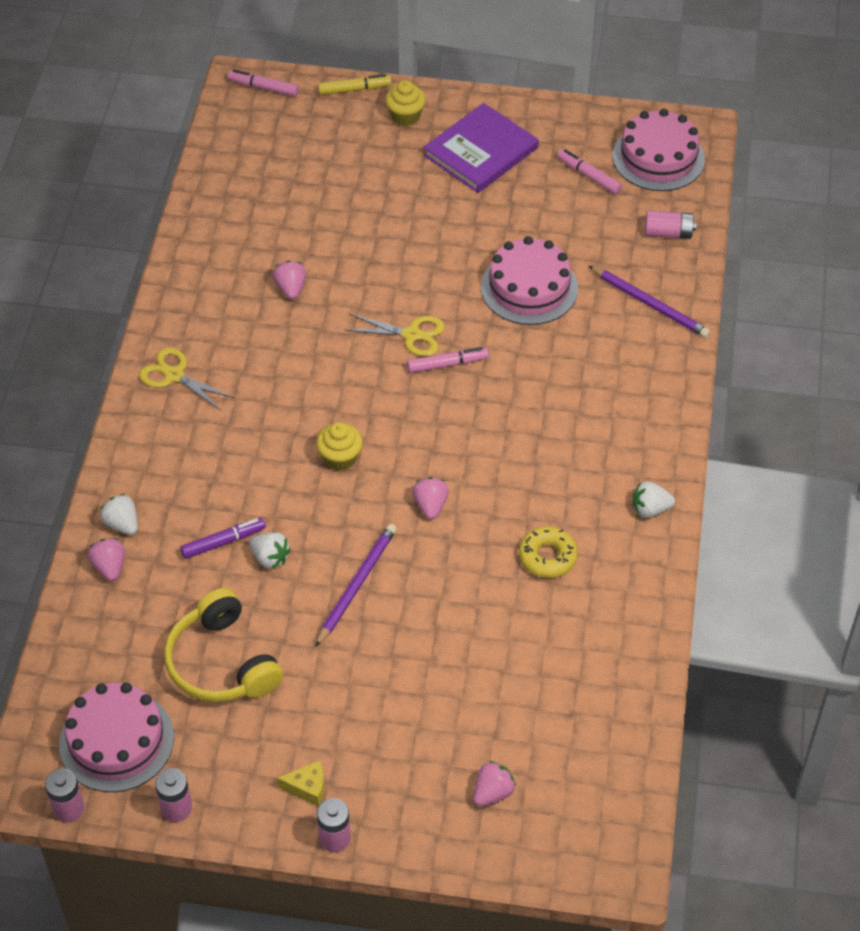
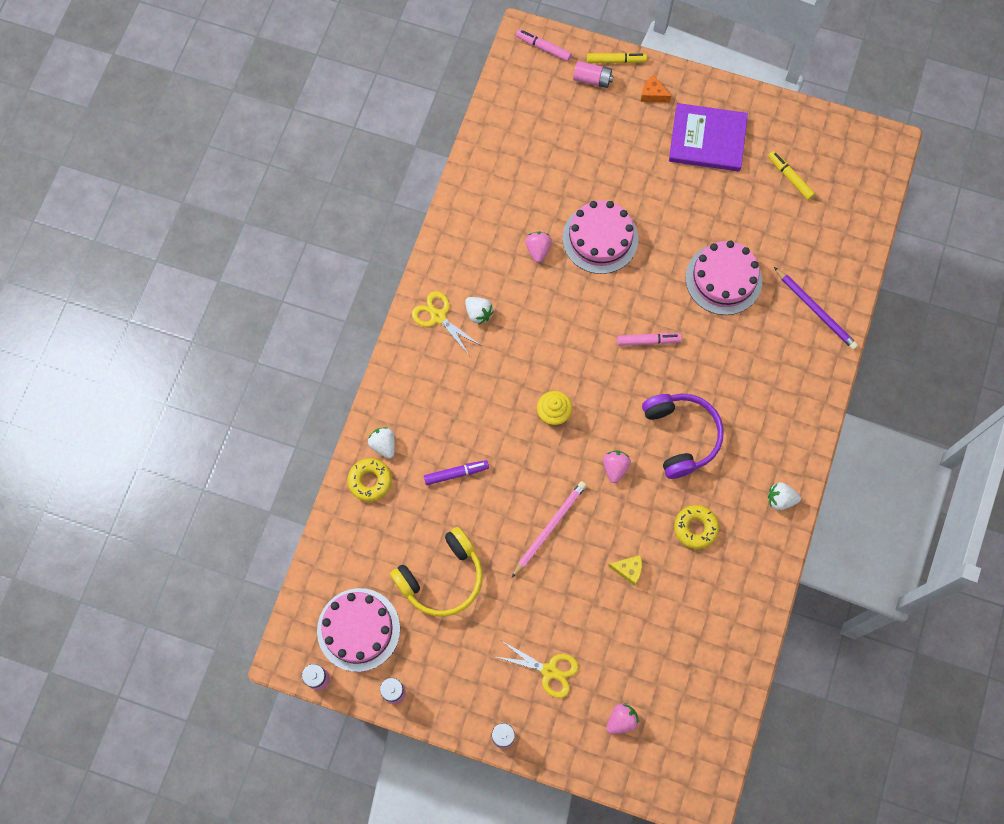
camera: 10 degrees right, 20 degrees up
pink strawberry [88,538,125,581] -> yellow donut [348,458,392,502]
yellow headphones [164,588,283,702] -> yellow headphones turned 105 degrees counterclockwise [390,527,483,617]
white strawberry [249,532,291,569] -> white strawberry moved to [465,297,494,325]
yellow cheese [277,760,324,806] -> yellow cheese moved to [608,555,642,586]
purple pencil [315,524,397,647] -> pink pencil [512,481,587,578]
yellow scissors [345,314,445,356] -> yellow scissors moved to [497,641,578,698]
yellow cupcake [385,80,426,126] -> orange cheese [641,75,671,103]
purple book [423,103,539,193] -> purple book turned 45 degrees clockwise [669,103,748,172]
pink marker [557,149,622,194] -> yellow marker [768,151,815,200]
pink cake [613,109,705,191] -> pink cake moved to [562,200,638,274]
pink battery [645,211,697,239] -> pink battery moved to [573,61,613,88]
none -> purple headphones [642,394,724,479]

